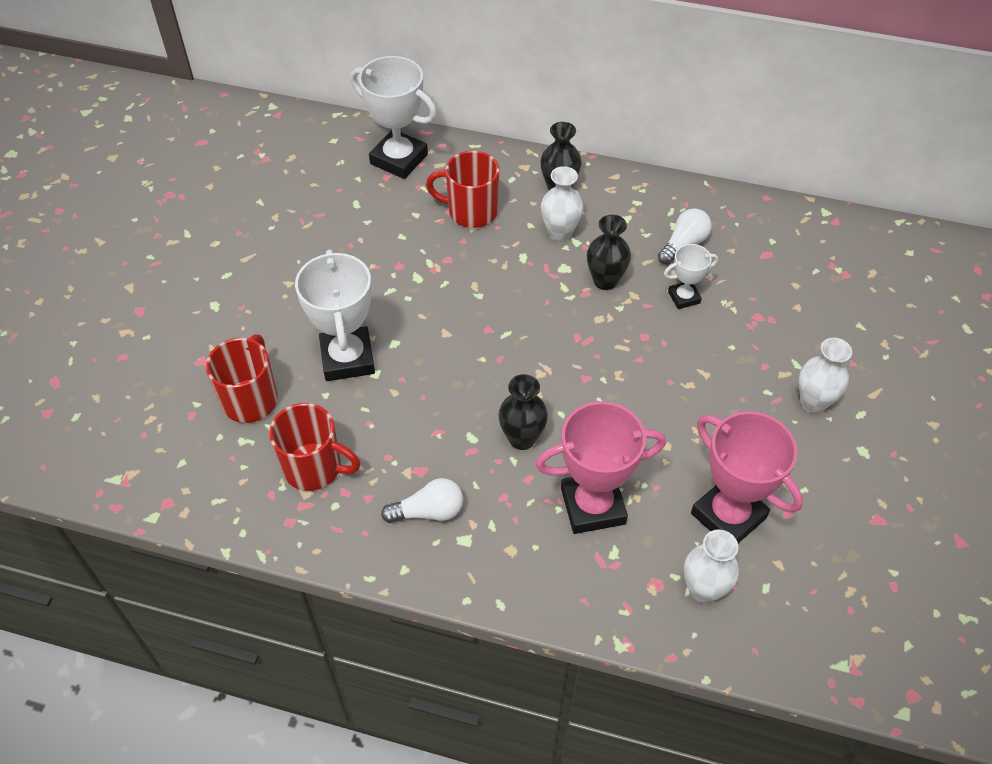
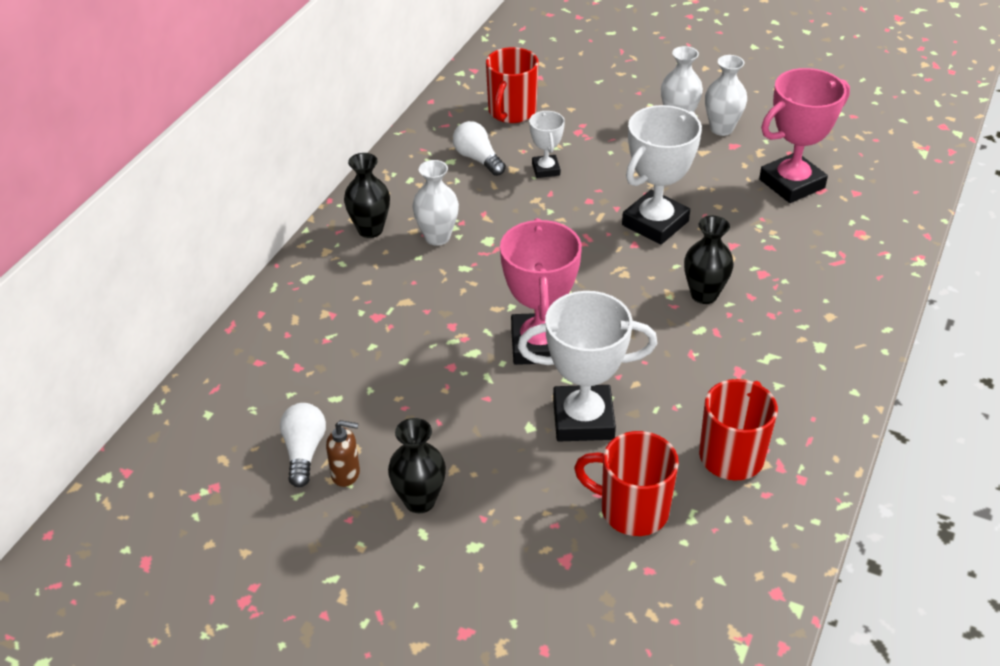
camera: 80 degrees left, 10 degrees down
white trophy [350,56,437,179] -> white trophy moved to [622,105,702,245]
white light bulb [381,478,463,523] -> white light bulb moved to [280,403,326,487]
red mug [426,151,499,228] -> red mug moved to [486,47,539,123]
pink trophy [535,401,666,534] -> pink trophy moved to [500,218,582,365]
black vase [587,215,631,290] -> black vase moved to [388,418,446,513]
white vase [684,530,739,604] -> white vase moved to [705,55,747,136]
none -> brown soap dispenser [326,420,360,487]

